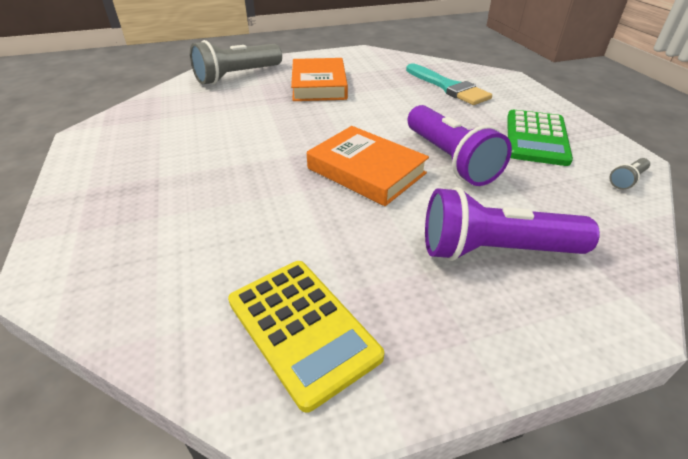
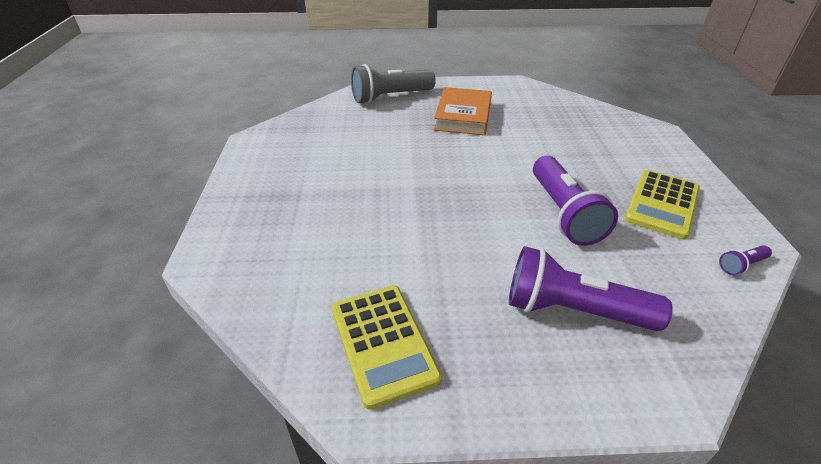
camera: 15 degrees right, 0 degrees up
orange book [307,126,429,206] -> none
turquoise brush [406,63,492,105] -> none
green calculator [507,110,573,166] -> yellow calculator [625,170,700,240]
grey flashlight [609,158,650,190] -> purple flashlight [719,245,772,275]

